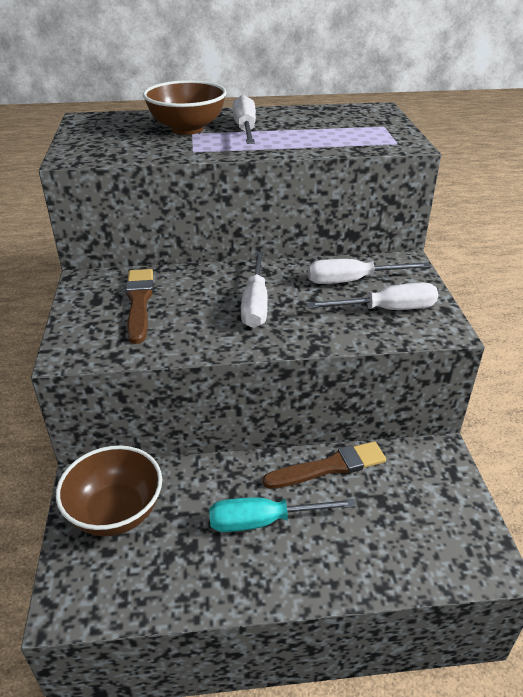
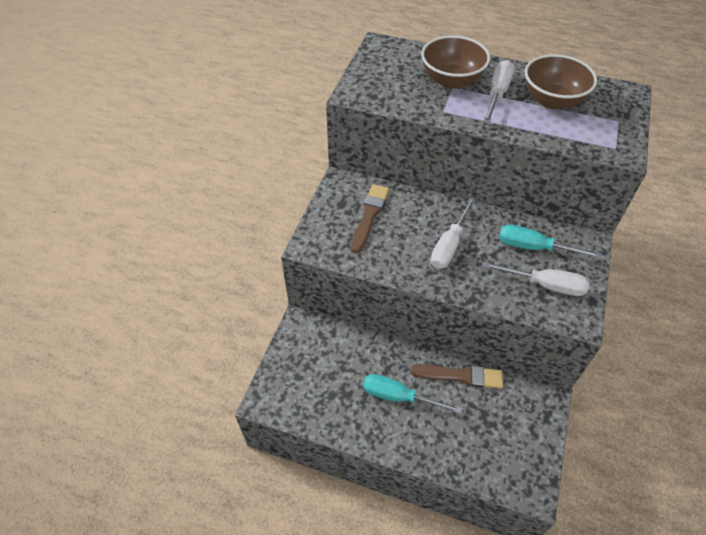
camera: 25 degrees right, 15 degrees up
brown bowl [56,445,162,536] -> brown bowl moved to [525,54,597,110]
white screwdriver [308,259,430,284] -> turquoise screwdriver [499,225,602,259]

